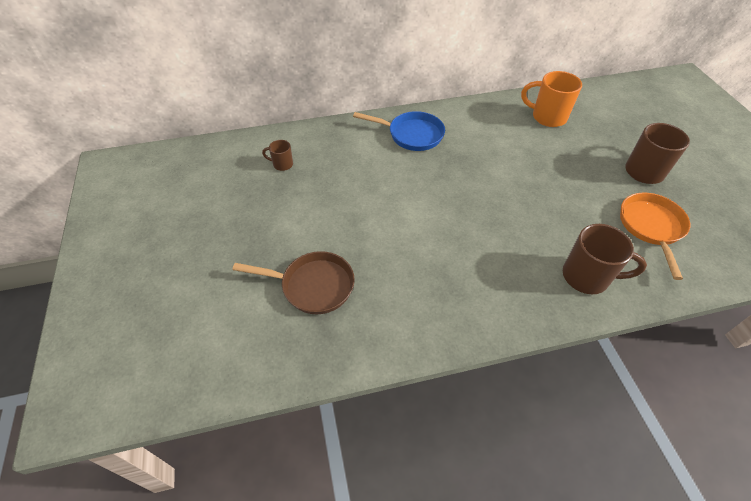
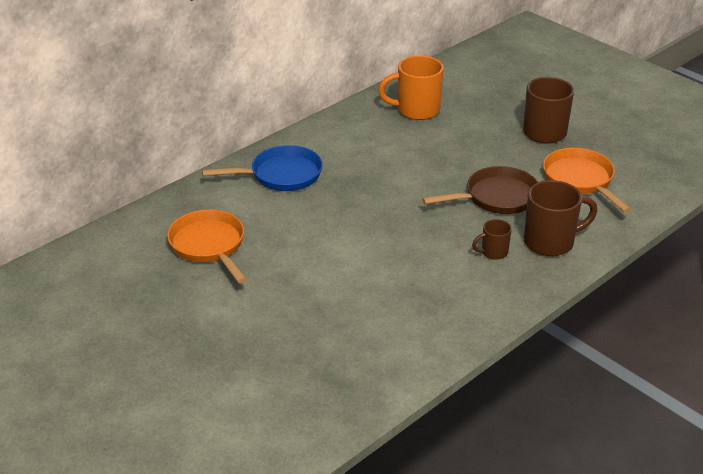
camera: 30 degrees left, 15 degrees down
brown pan [232,251,355,314] -> brown pan moved to [422,166,538,214]
brown mug [262,140,293,171] -> brown mug moved to [472,219,512,260]
none -> orange pan [167,209,247,284]

